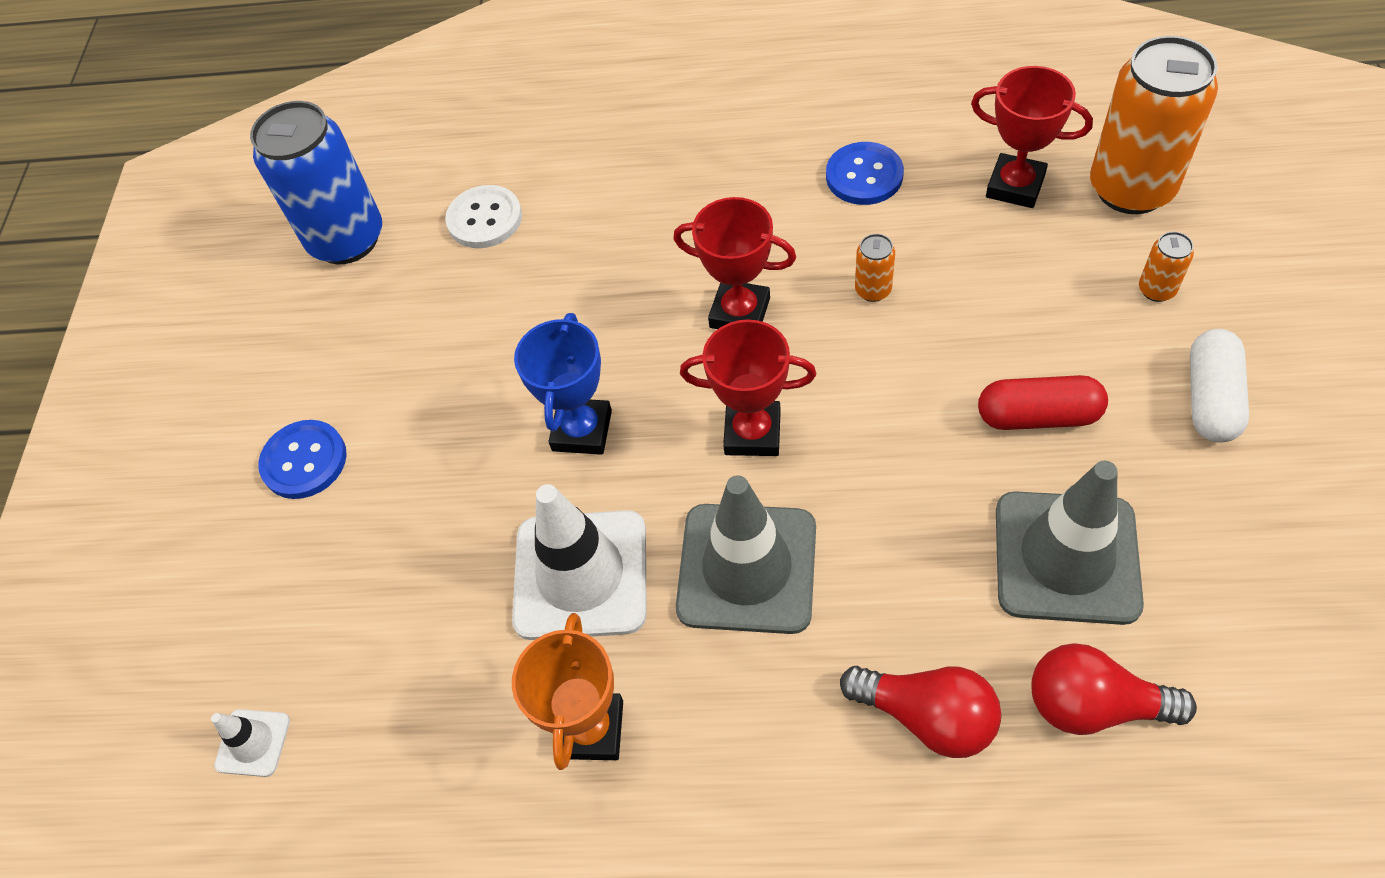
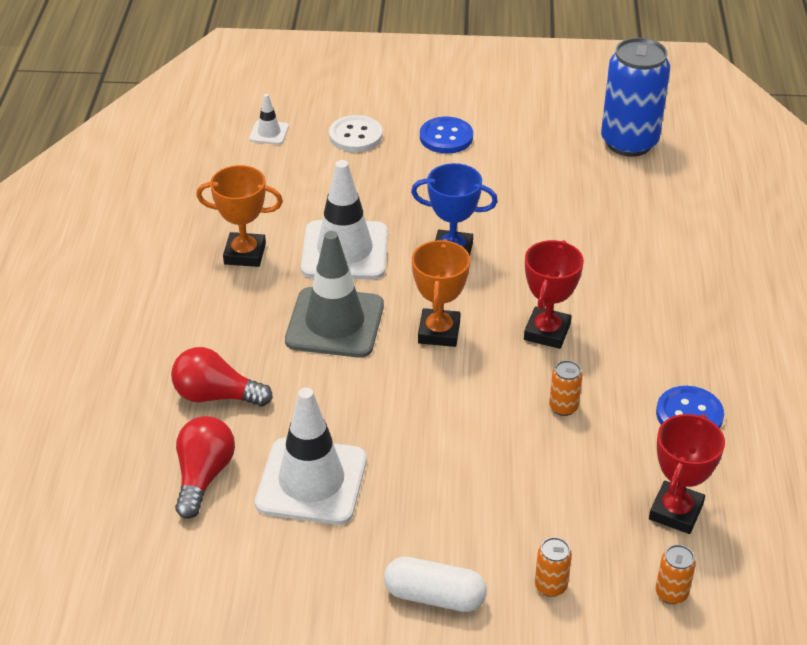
camera: 85 degrees right, 15 degrees down
white button [445,185,522,248] -> white button moved to [329,115,383,152]
red trophy [680,319,816,456] -> orange trophy [412,239,470,347]
red light bulb [840,666,1001,758] -> red light bulb turned 75 degrees clockwise [171,347,273,407]
red capsule [978,375,1108,430] -> none
grey traffic cone [996,461,1144,625] -> white traffic cone [255,388,367,525]
orange can [1090,36,1218,214] -> orange can [656,545,696,604], size x0.41

